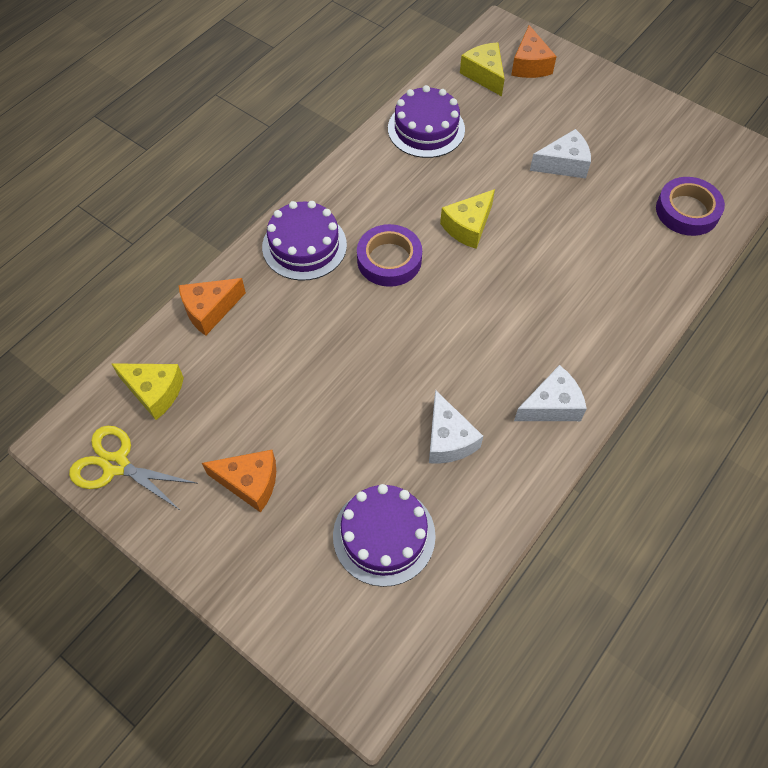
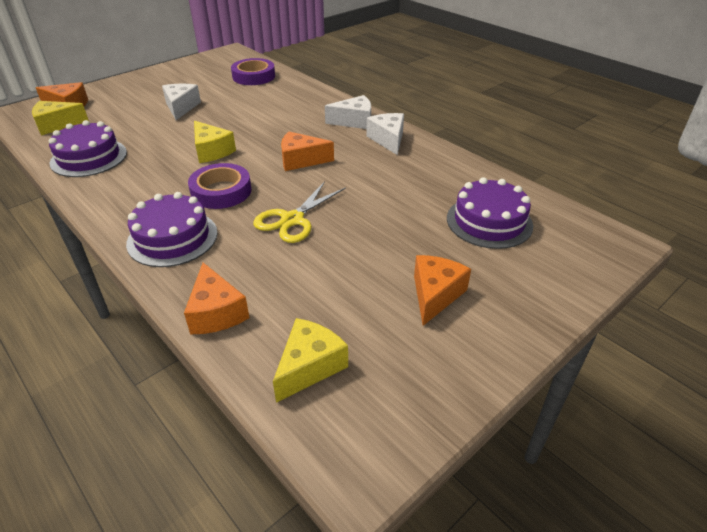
camera: 80 degrees left, 20 degrees down
yellow scissors [69,426,198,511] -> yellow scissors moved to [253,181,346,243]
white cheese [429,390,483,464] -> white cheese moved to [325,95,371,129]
none -> orange cheese [281,131,334,171]

